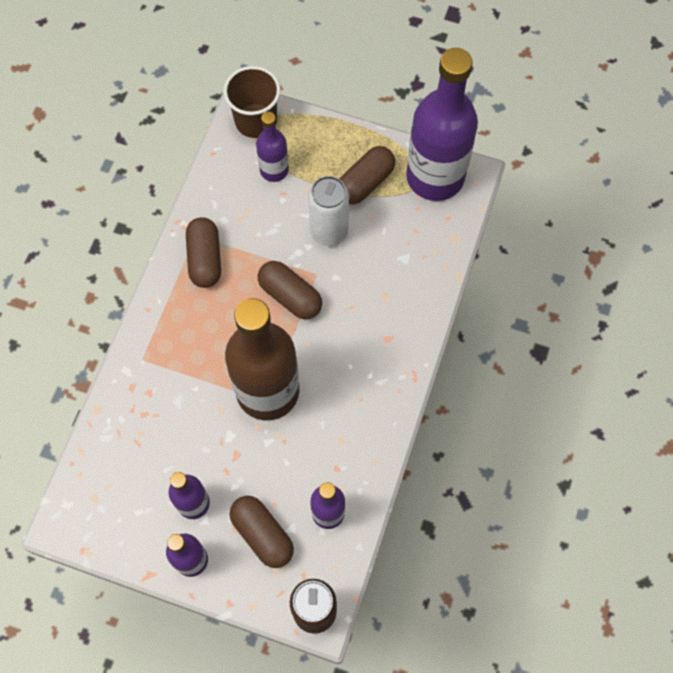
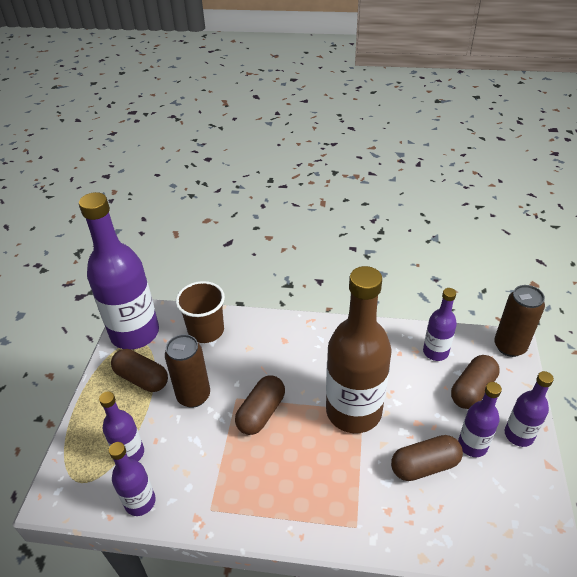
camera: 100 degrees left, 25 degrees down
brown capsule [186,217,221,288] -> brown capsule moved to [391,435,463,481]
brown cup [223,66,281,138] -> brown cup moved to [176,281,225,343]
white can [308,176,349,246] -> brown can [165,334,210,408]
none -> purple bottle [108,442,156,516]

